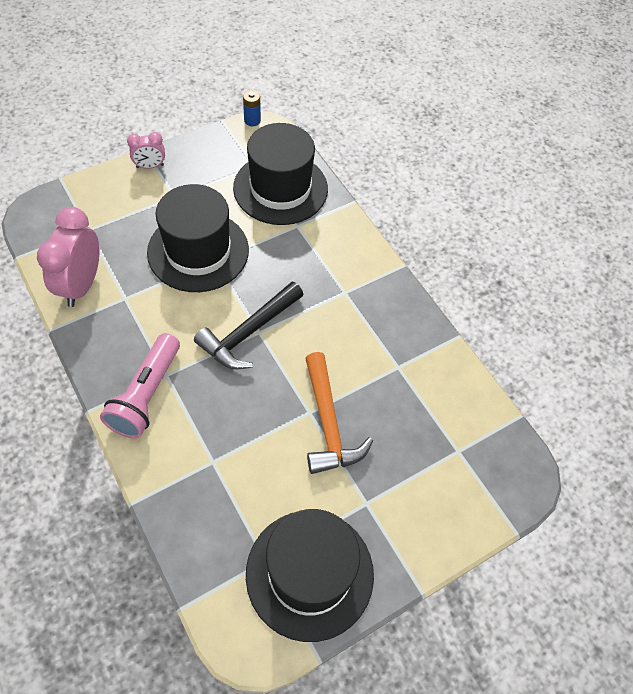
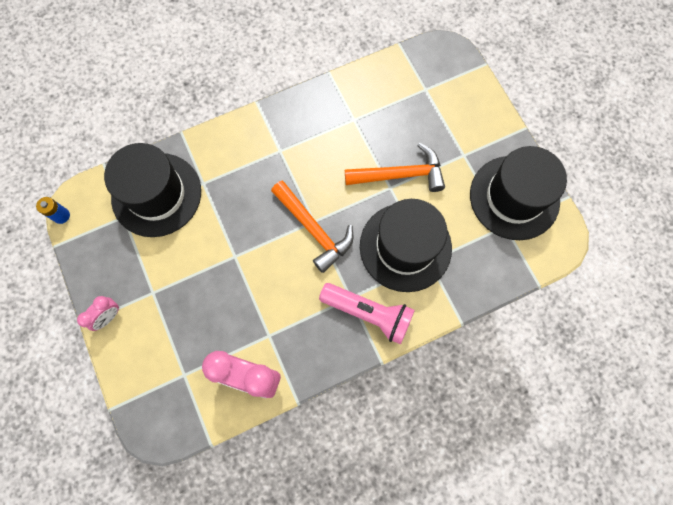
camera: 80 degrees left, 15 degrees up
pink clock [127,132,165,169] -> pink clock turned 45 degrees clockwise [77,296,119,331]
black hat [147,184,249,292] -> black hat moved to [360,199,452,292]
black hammer [194,282,304,369] -> orange hammer [271,181,353,273]

